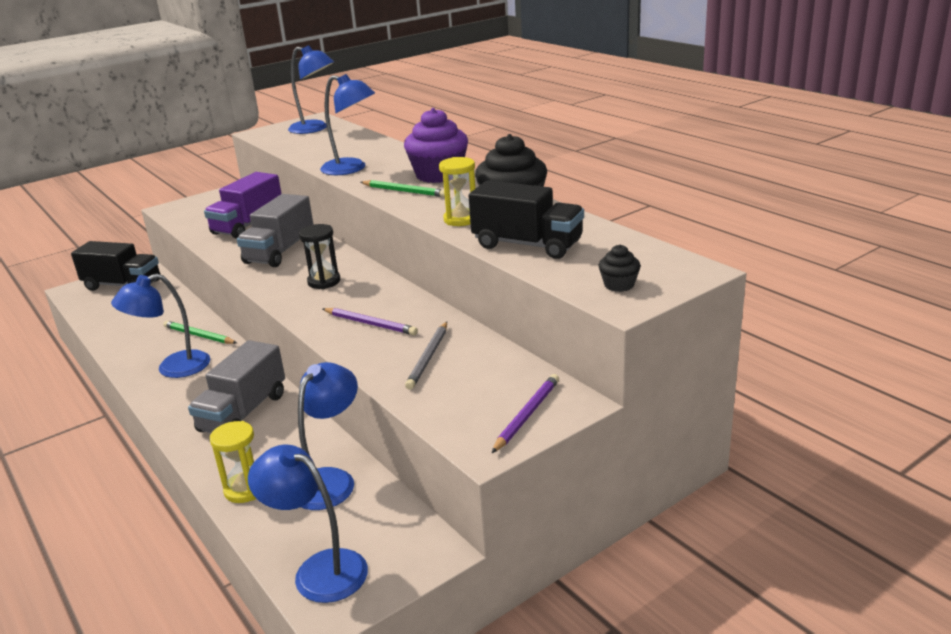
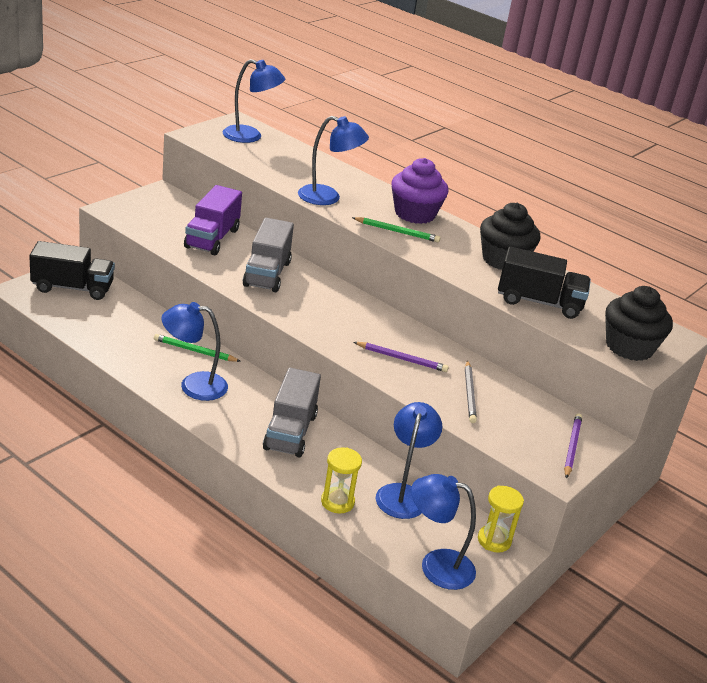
camera: 20 degrees left, 5 degrees up
blue lamp [111,274,210,378] -> blue lamp turned 45 degrees clockwise [161,302,228,401]
black hourglass [299,224,340,289] -> none
yellow hourglass [439,157,475,226] -> yellow hourglass moved to [478,486,524,553]
black cupcake [598,245,641,292] -> black cupcake [605,286,673,361], size x2.11

